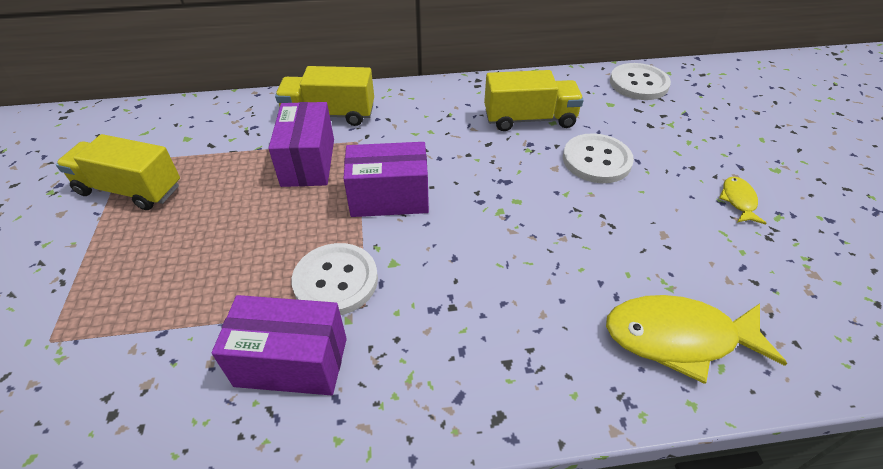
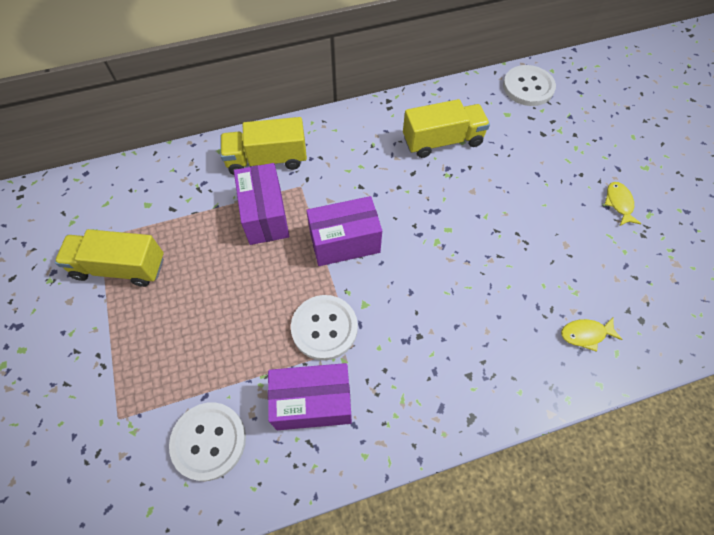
camera: 10 degrees left, 15 degrees up
white button [563,133,634,183] -> white button moved to [169,402,246,481]
yellow fish [606,295,787,384] -> yellow fish [561,317,623,352], size x0.49

